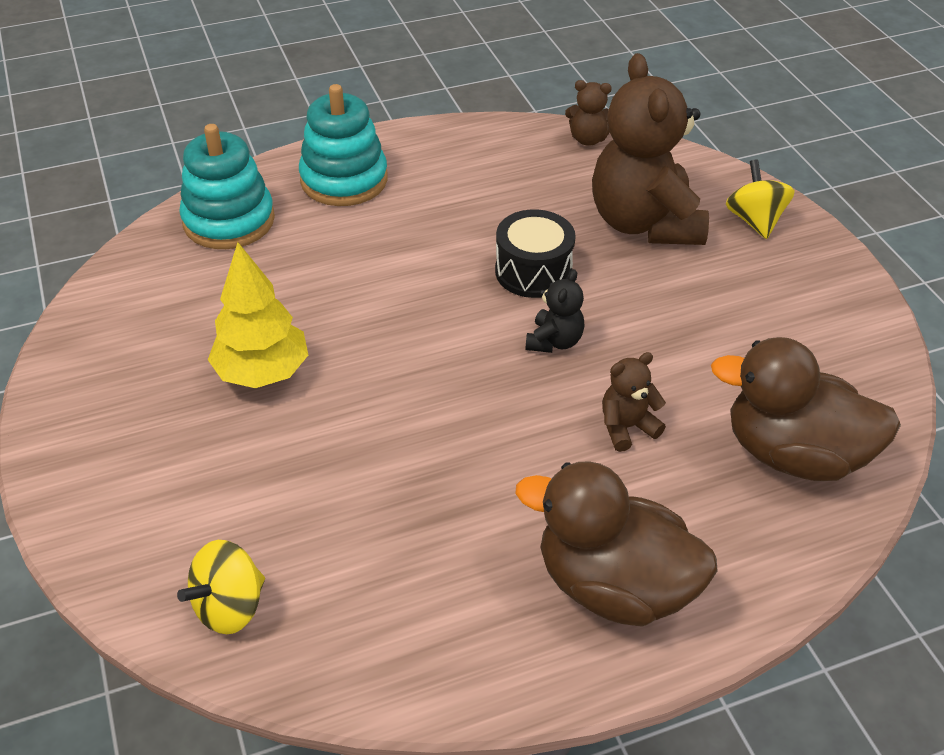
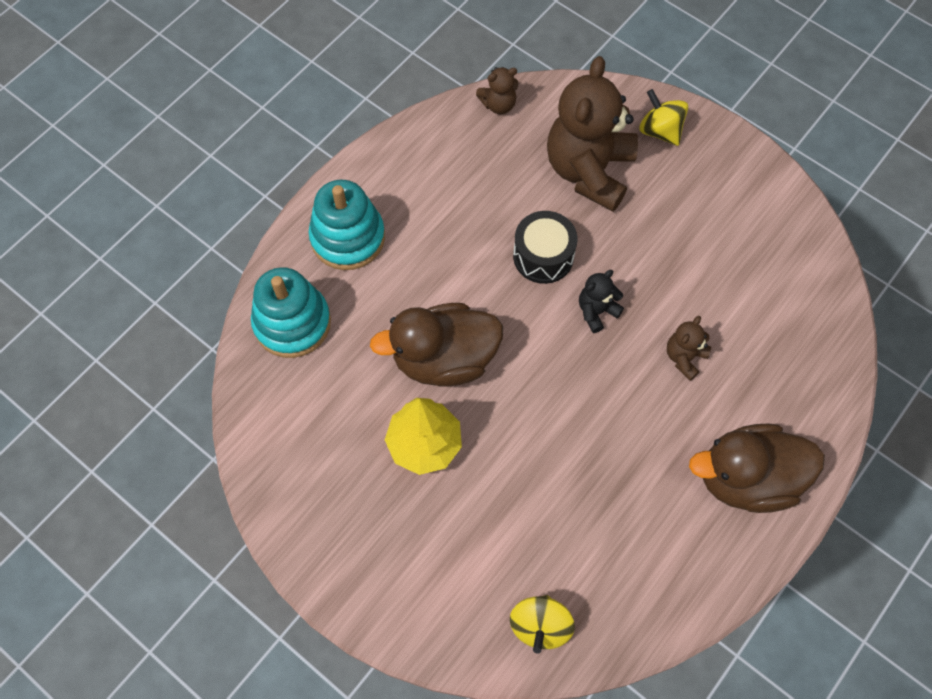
camera: 30 degrees left, 20 degrees up
black teddy bear [525,269,585,353] -> black teddy bear turned 120 degrees counterclockwise [579,270,624,333]
brown teddy bear [592,53,709,245] -> brown teddy bear turned 60 degrees clockwise [547,56,638,211]
brown duck [711,337,901,481] -> brown duck moved to [370,303,503,387]

